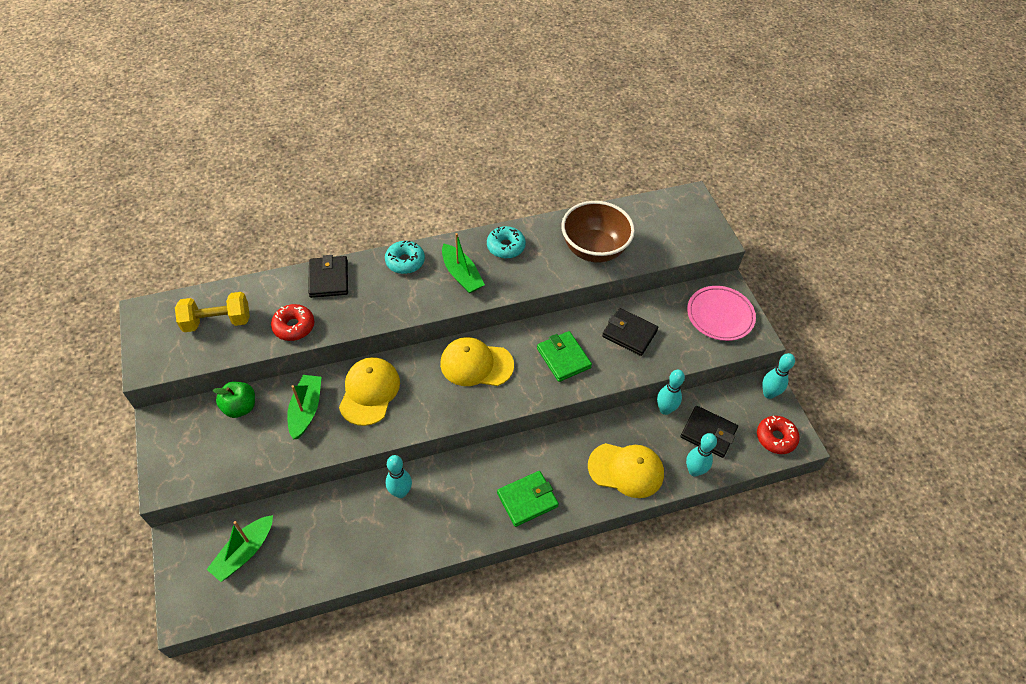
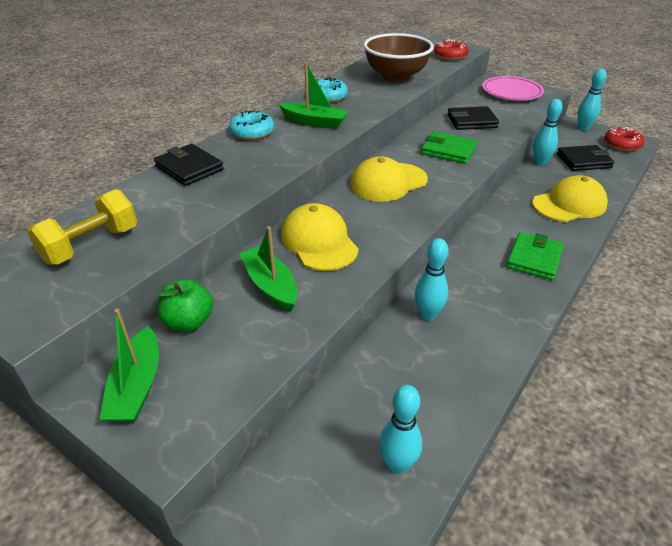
camera: 35 degrees left, 15 degrees down
green boat [206,515,273,582] -> green boat moved to [99,309,159,422]
red donut [271,304,314,341] -> red donut moved to [434,39,469,60]
turquoise bowling pin [686,433,717,477] -> turquoise bowling pin moved to [379,385,422,474]

